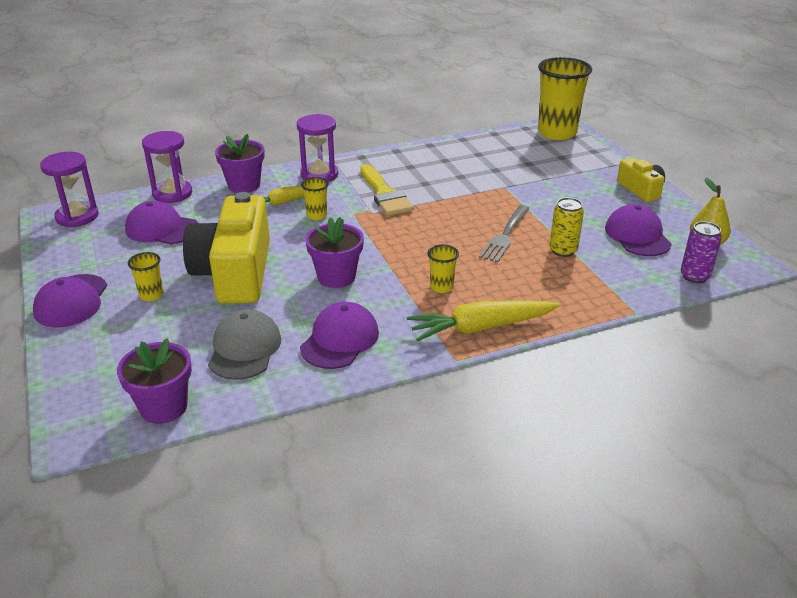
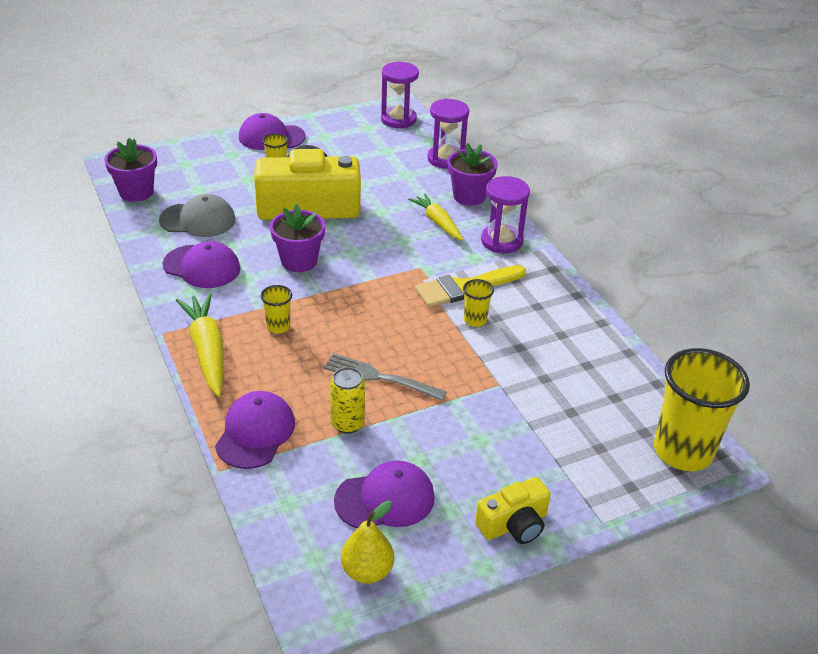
camera: 85 degrees right, 5 degrees up
purple cap [125,201,198,244] -> purple cap moved to [215,391,295,469]
yellow cup [301,177,329,220] -> yellow cup moved to [463,279,494,327]
purple can [681,221,722,283] -> none

